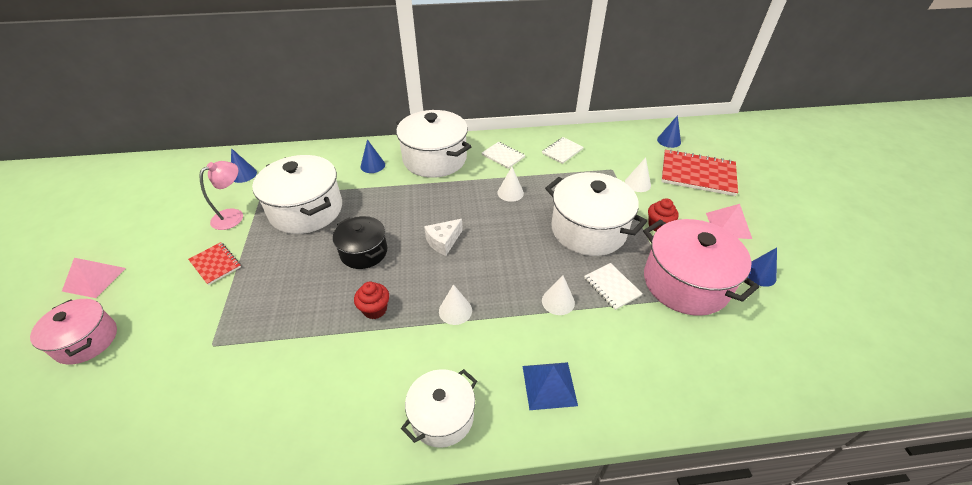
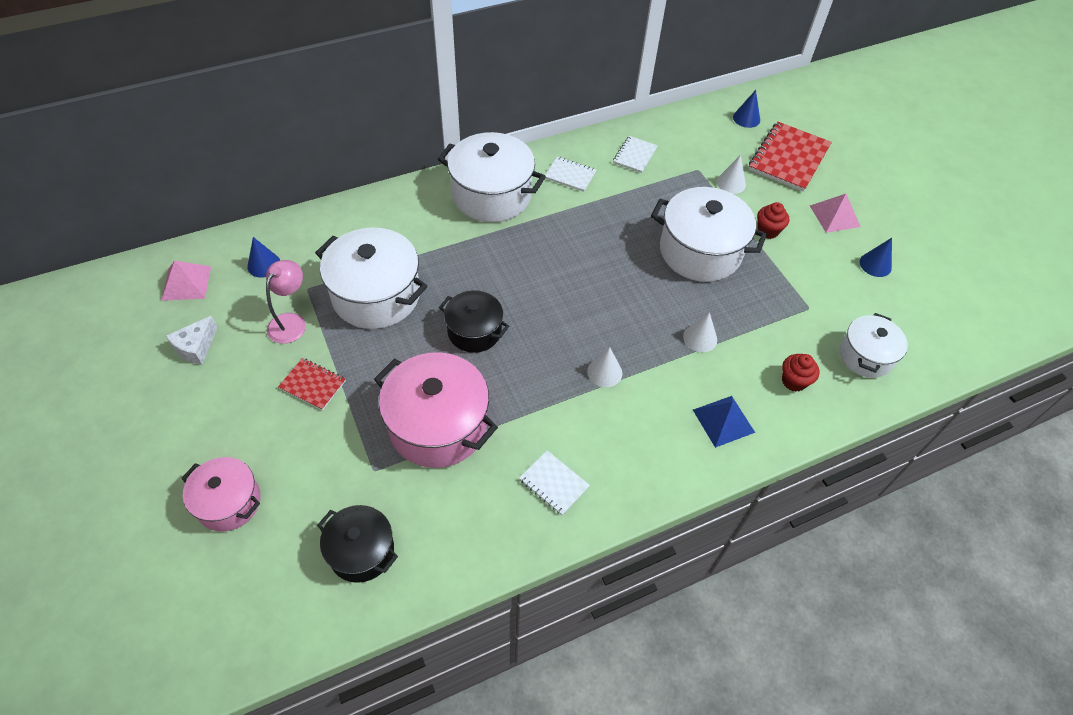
camera: 20 degrees left, 10 degrees up
pink pyramid [62,258,126,298] -> pink pyramid moved to [161,260,211,301]
red cupcake [354,282,389,319] -> red cupcake moved to [782,354,819,392]
blue cone [360,139,385,173] -> none
white pot [401,369,477,448] -> white pot moved to [839,313,908,378]
white cheese [424,219,463,256] -> white cheese moved to [166,316,218,365]
white cone [498,167,524,202] -> none
white notebook [584,263,643,310] -> white notebook moved to [519,450,590,515]
pink pot [643,219,759,316] -> pink pot moved to [374,352,498,468]
red notebook [661,149,738,196] -> red notebook turned 60 degrees counterclockwise [749,122,832,192]
none -> black pot [317,505,398,583]

